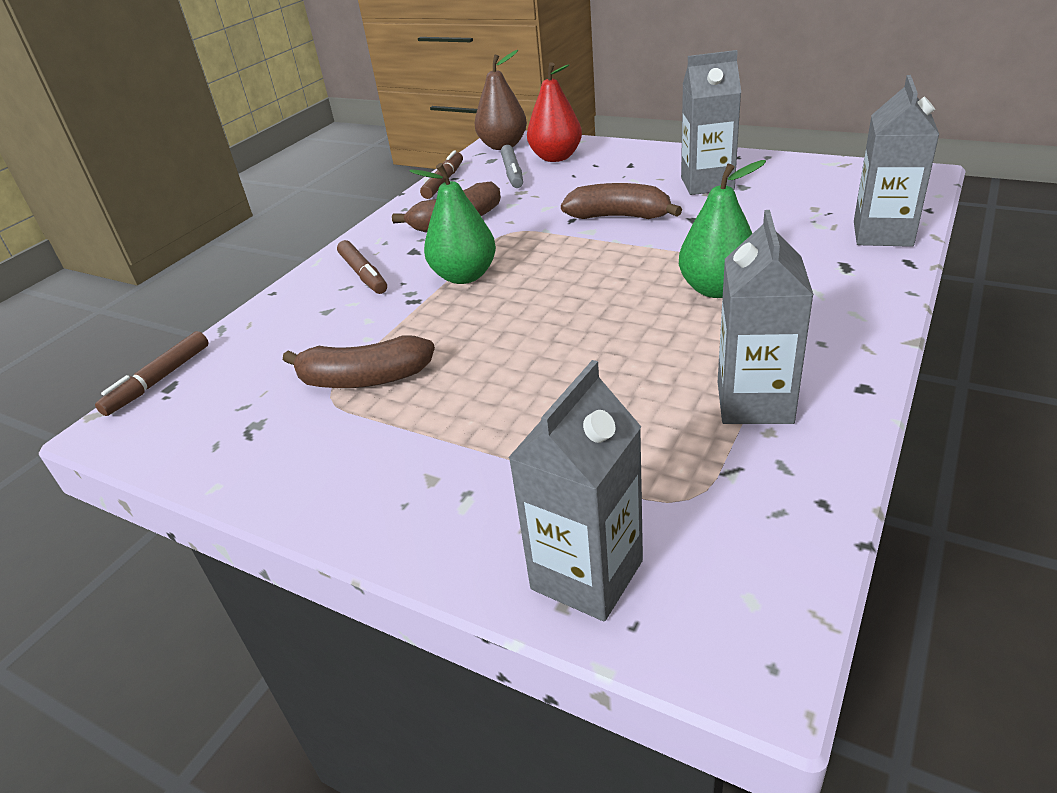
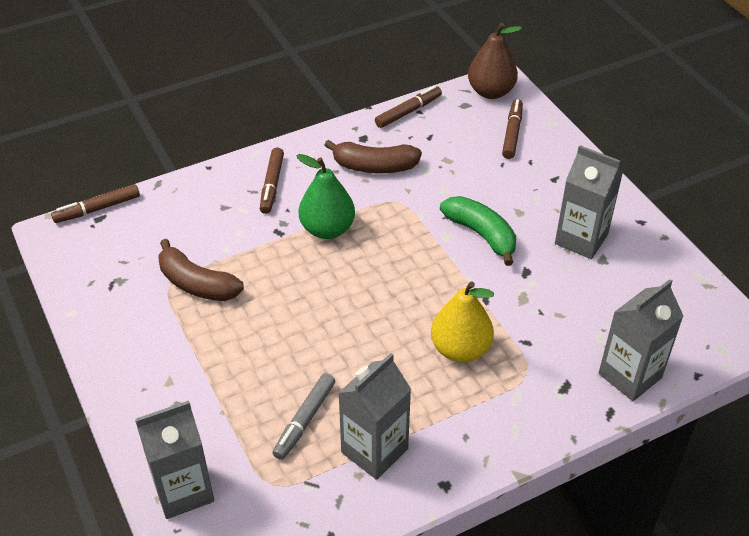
camera: 30 degrees right, 10 degrees up
grey marker [501,145,523,188] -> grey marker moved to [273,373,335,460]
red pear [527,62,582,162] -> brown marker [502,99,523,159]
brown banana [561,183,682,219] -> green banana [440,196,516,266]
green pear [679,160,766,298] -> yellow pear [431,281,494,362]

